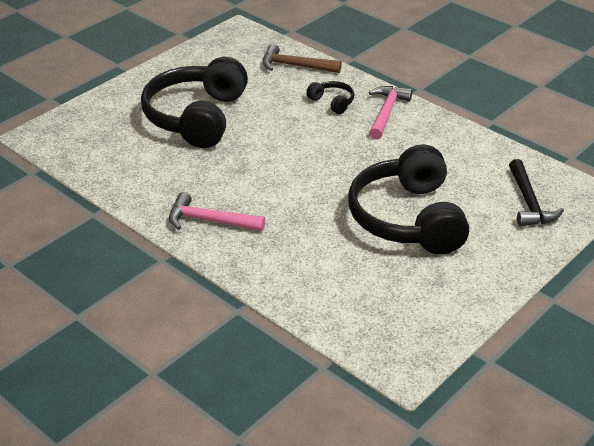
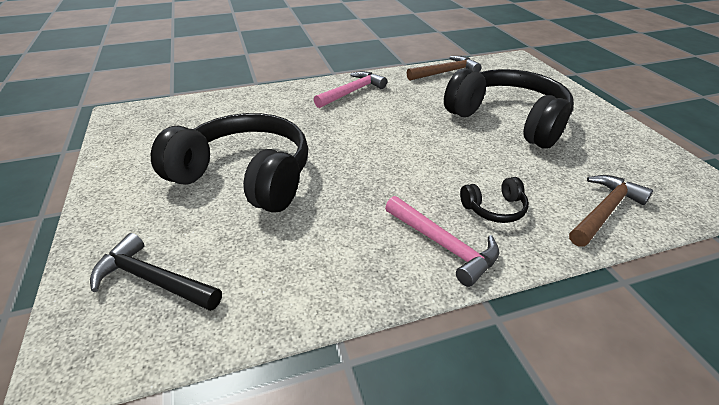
camera: 120 degrees right, 0 degrees up
none -> brown hammer [407,56,481,81]

